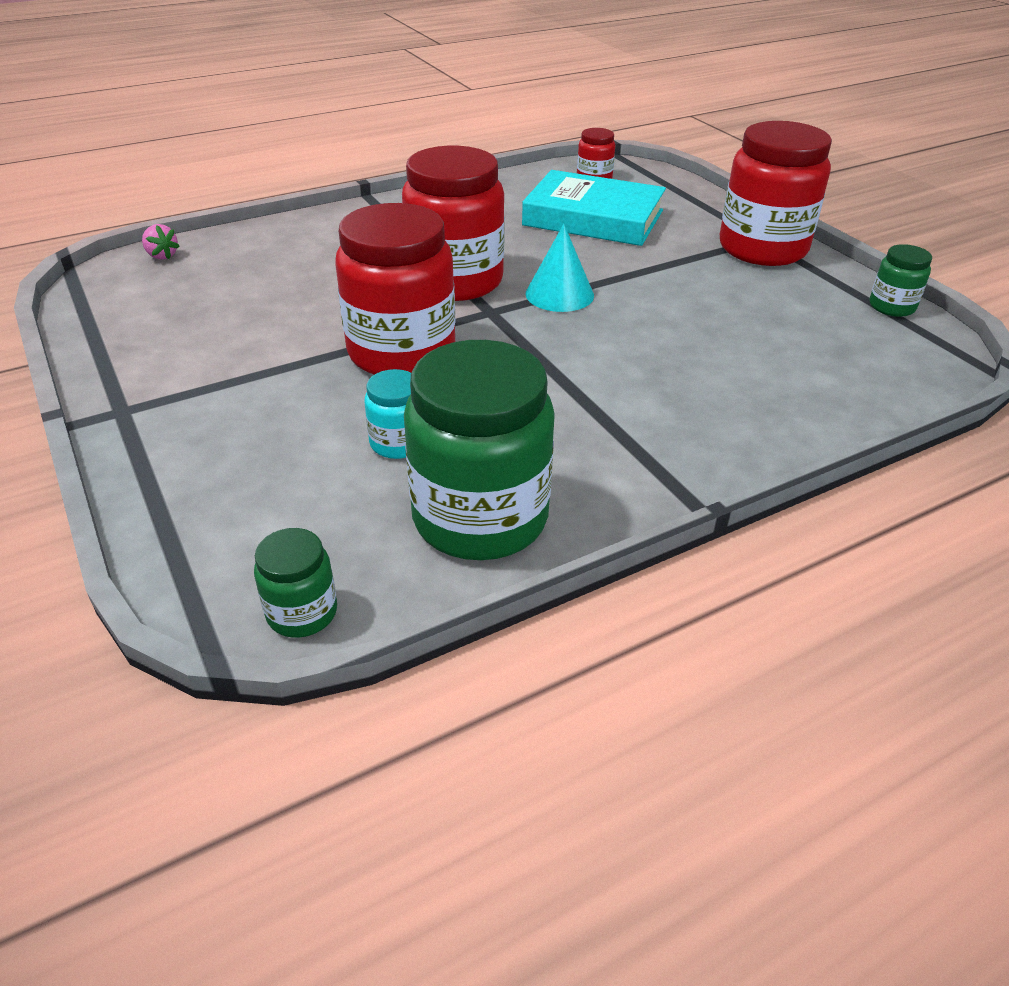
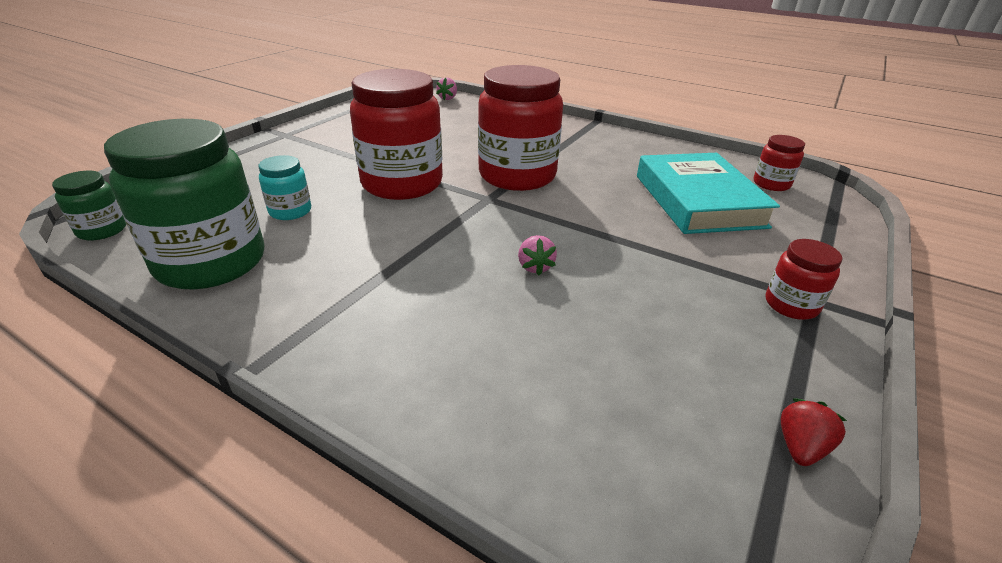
camera: 60 degrees right, 5 degrees down
turquoise cone [525,224,594,312] -> none
red jar [720,121,832,266] -> red jar [766,239,843,320], size x0.46
green jar [869,244,932,317] -> red strawberry [781,399,847,466]
none -> pink strawberry [518,235,557,275]

